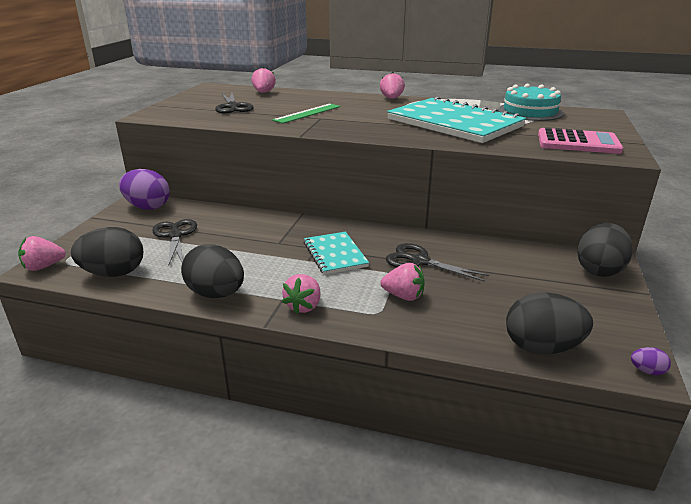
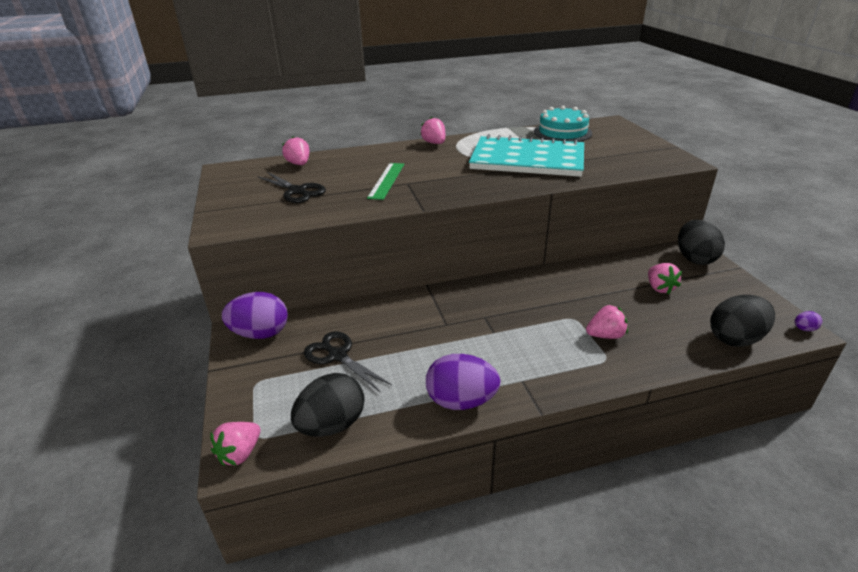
camera: 30 degrees left, 5 degrees up
black egg [181,244,244,298] -> purple egg [426,354,501,410]
pink strawberry [282,274,321,314] -> pink strawberry moved to [648,263,682,294]
turquoise notebook [303,232,369,275] -> none
black scissors [386,243,489,282] -> none
pink calculator [538,127,623,154] -> none

